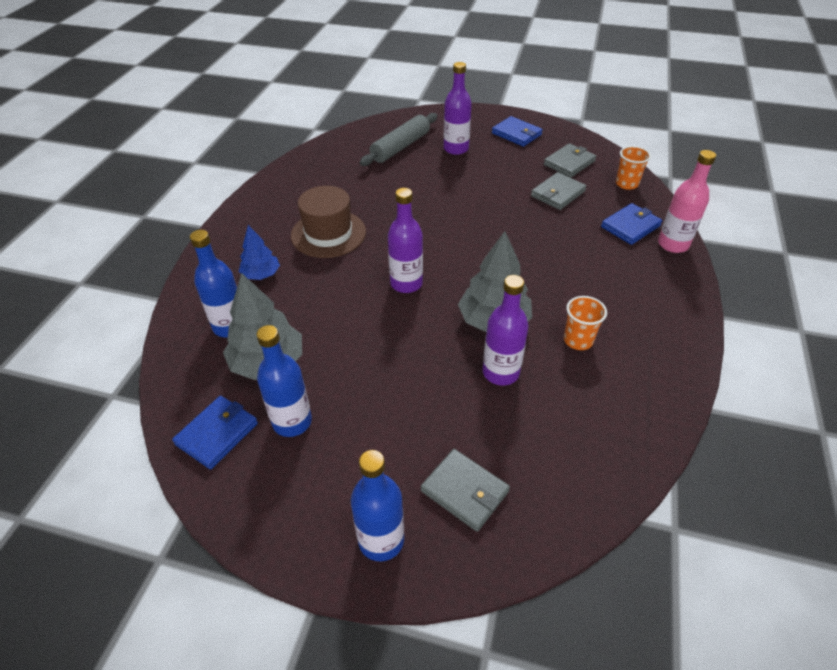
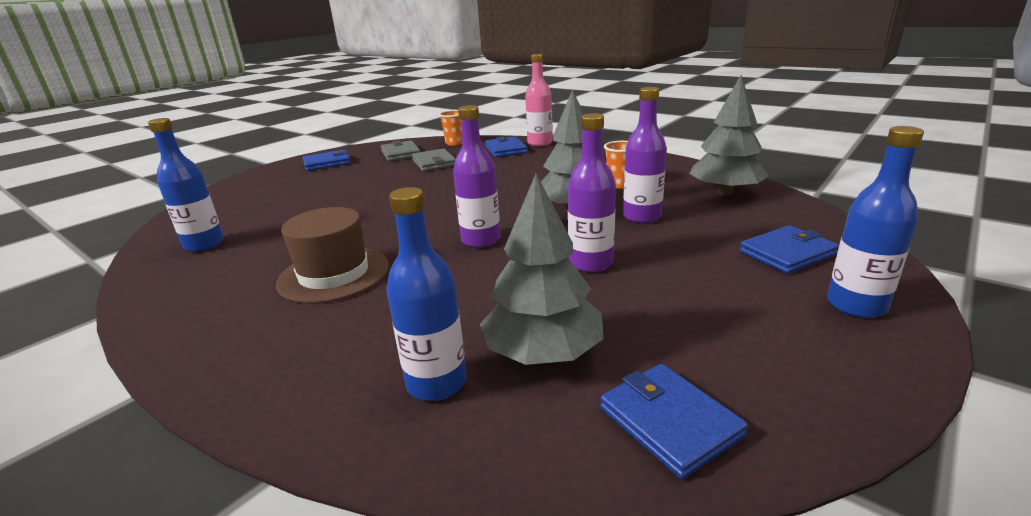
camera: 65 degrees left, 20 degrees down
blue tree [239,225,280,280] -> none
blue bottle [256,325,312,437] -> blue bottle moved to [148,118,224,252]
grey rolling pin [360,113,438,166] -> none
grey wallet [421,449,510,532] -> blue wallet [740,225,839,274]
purple bottle [444,62,472,155] -> purple bottle moved to [568,113,616,272]
none -> grey tree [689,75,769,195]

